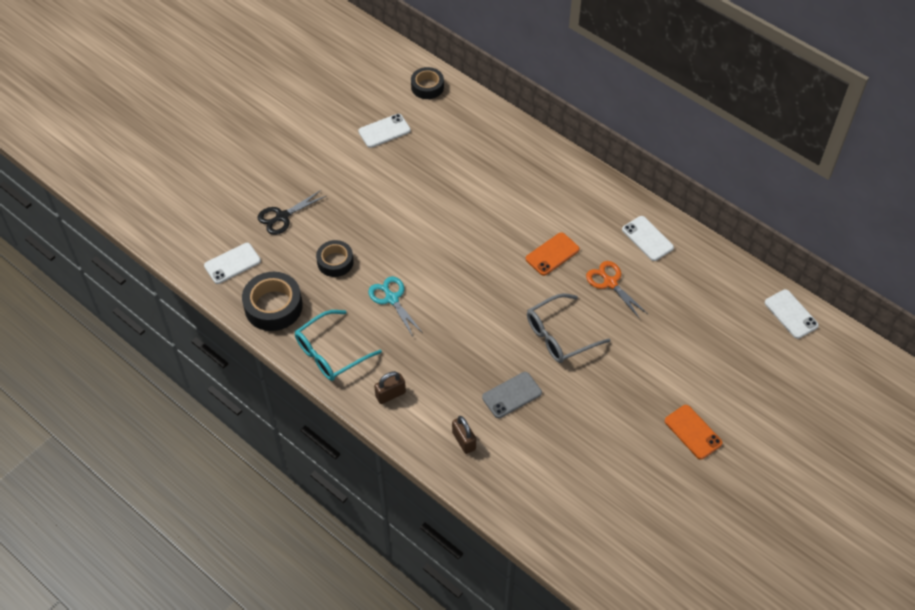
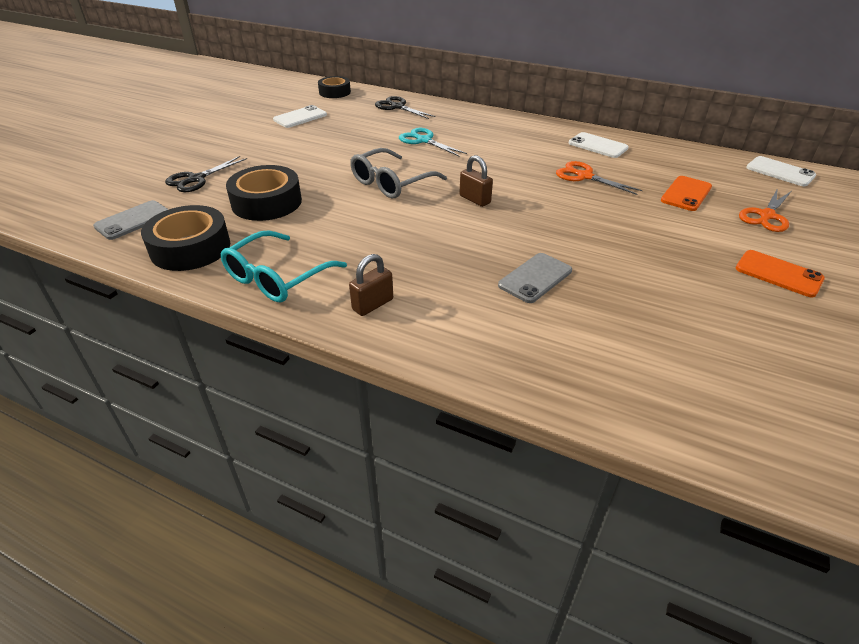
camera: 15 degrees left, 15 degrees down
white phone [204,243,261,284] -> grey phone [93,200,169,240]
black tape [316,240,354,277] -> black tape [226,165,302,221], size x1.56
turquoise scissors [368,276,423,337] -> turquoise scissors moved to [399,128,467,156]
brown padlock [452,416,476,454] -> brown padlock moved to [459,155,493,207]
orange phone [526,232,580,276] -> orange phone moved to [661,176,712,211]
grey glasses [527,293,610,363] -> grey glasses moved to [350,148,447,198]
none -> black scissors [375,96,436,119]
none -> orange scissors [739,188,791,232]

